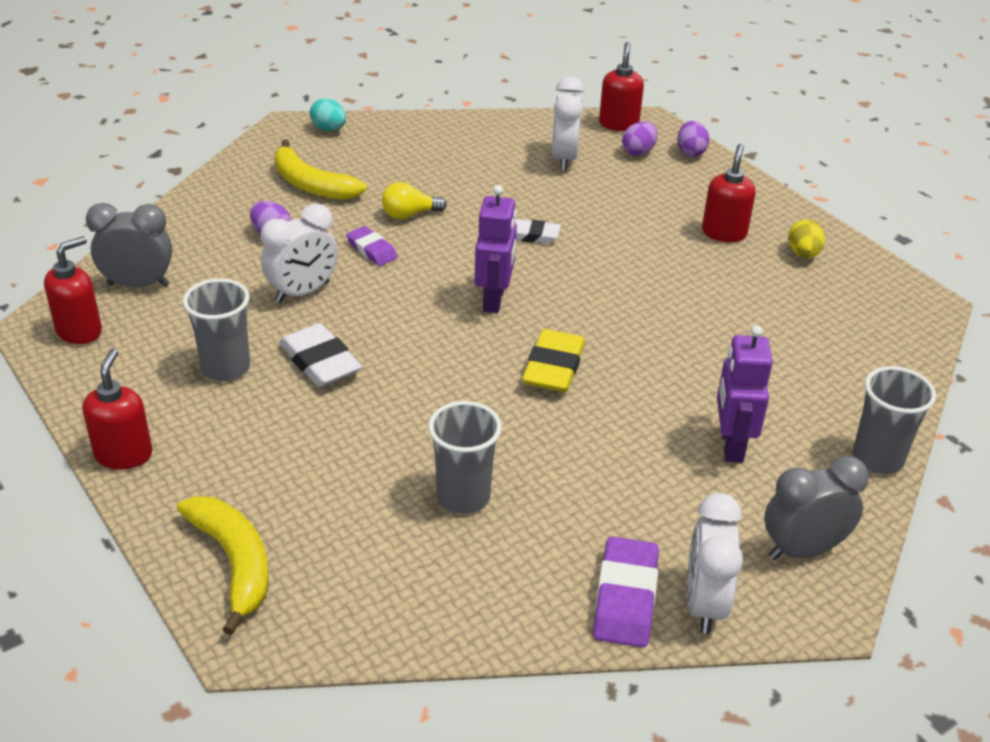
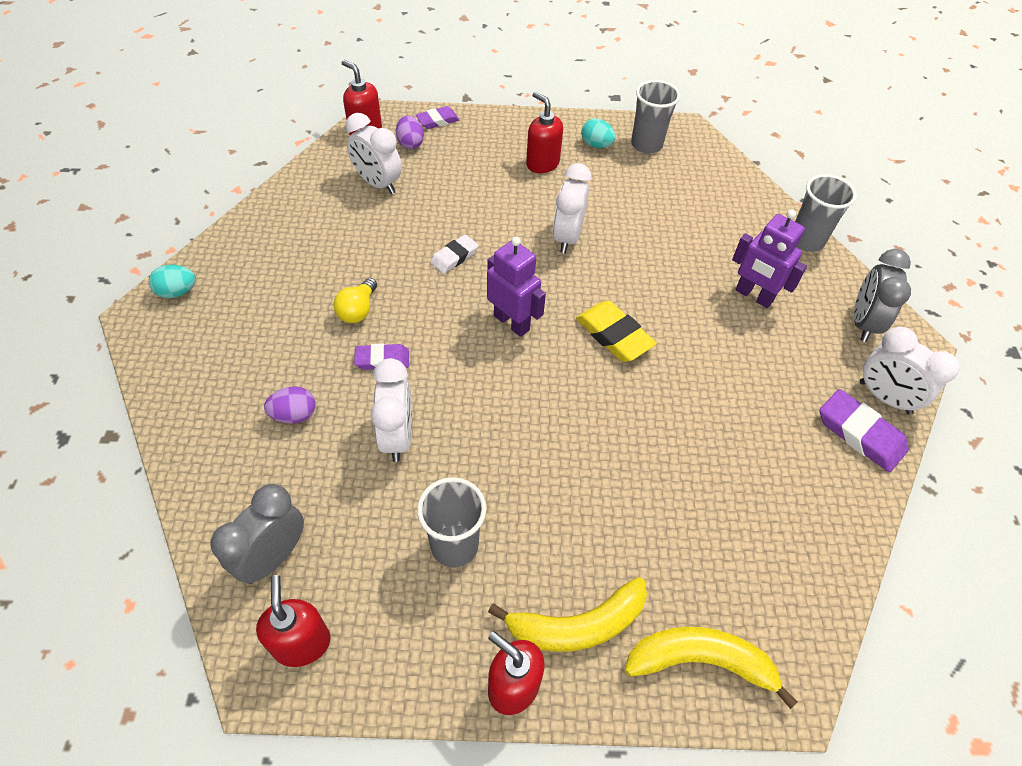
camera: 55 degrees left, 15 degrees up
yellow banana [274,139,367,200] -> yellow banana moved to [488,577,647,652]
white eraser [279,323,362,387] -> none
grey cup [428,401,502,514] -> grey cup moved to [631,80,680,154]
purple egg [677,121,710,157] -> purple eraser [416,106,460,129]
yellow egg [788,220,825,258] -> turquoise egg [581,118,615,148]
none -> white clock [553,163,591,253]

